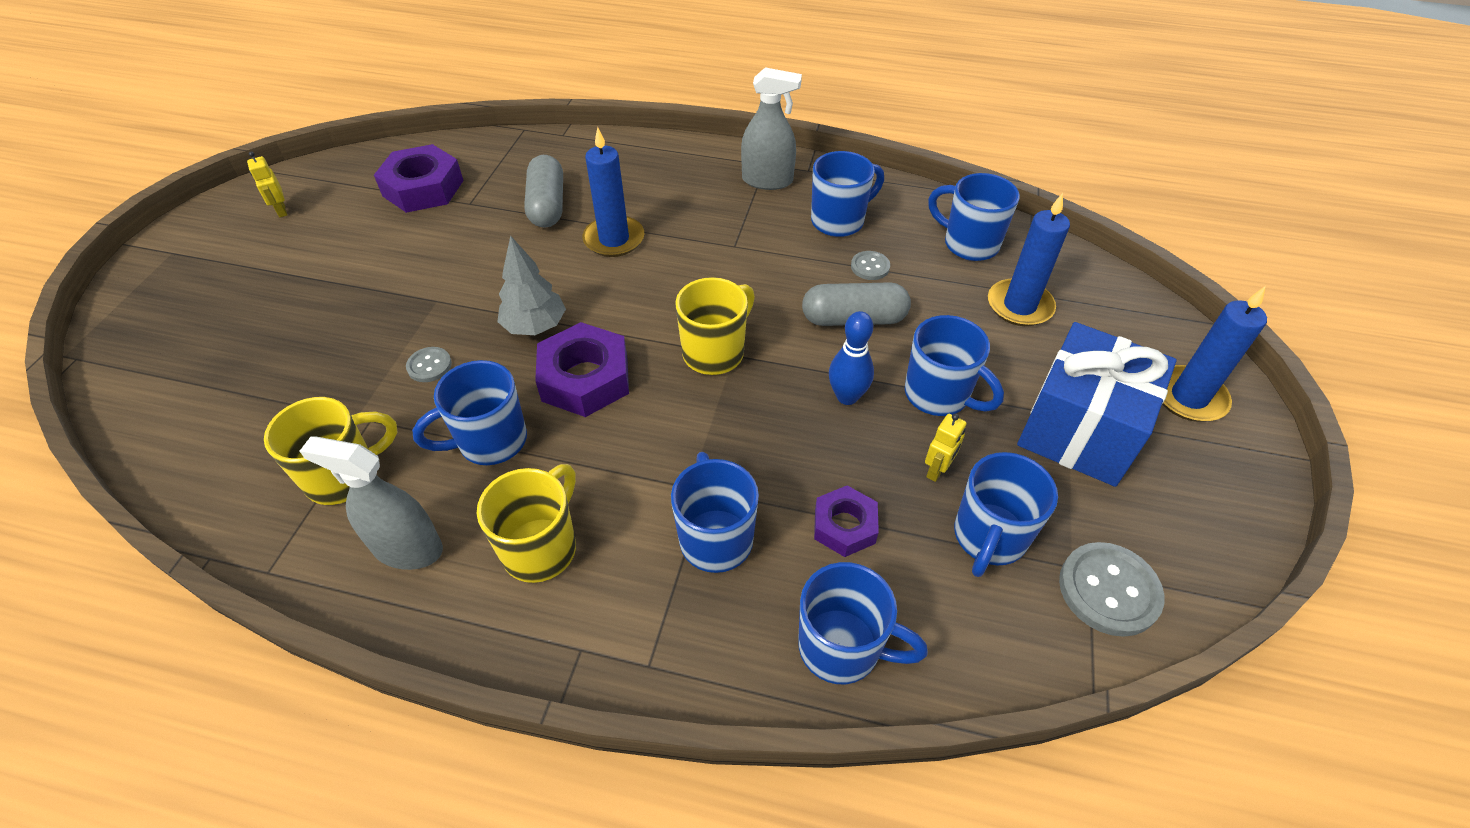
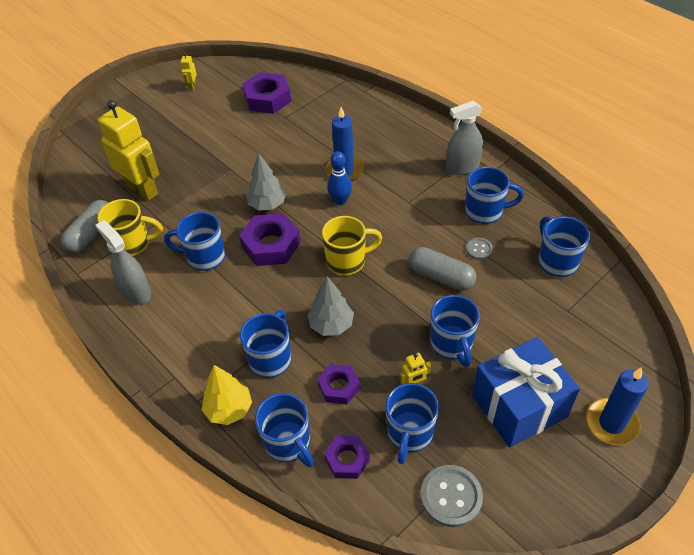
camera: 35 degrees right, 0 degrees up
grey button [406,347,452,382] -> none
yellow mug [477,464,576,583] -> none
grey capsule [524,155,563,227] -> grey capsule moved to [61,200,108,253]
grey spray bottle [741,67,802,190] -> grey spray bottle turned 120 degrees clockwise [446,101,483,175]
blue bowling pin [829,311,874,405] -> blue bowling pin moved to [327,151,352,205]
blue mug [954,452,1058,577] -> blue mug turned 45 degrees counterclockwise [385,383,439,464]
blue candle [988,193,1070,326] -> none
none -> yellow robot [98,100,160,201]
none -> yellow tree [202,365,252,425]
none -> grey tree [308,277,354,336]
none -> purple nut [324,435,370,479]

